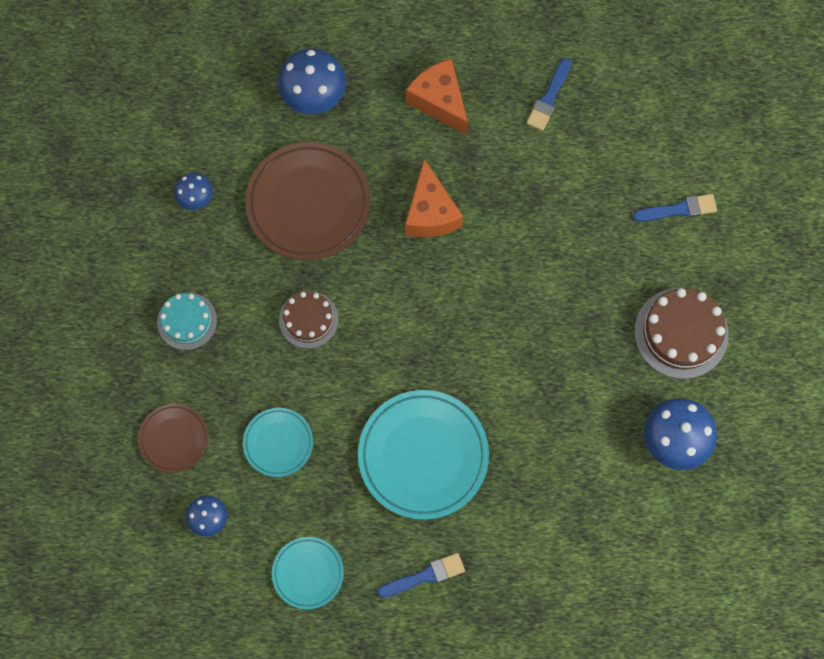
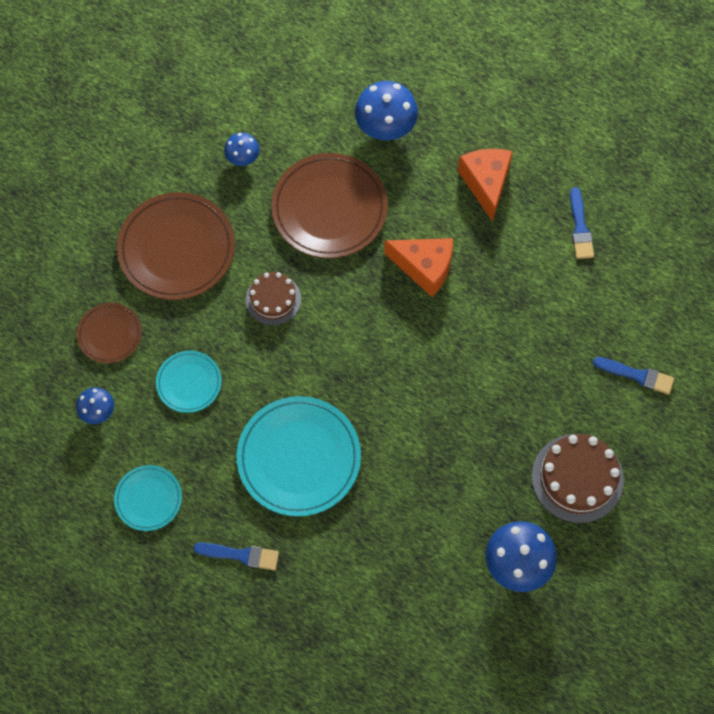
camera: 30 degrees right, 5 degrees down
turquoise cake [157,293,217,350] -> brown plate [117,192,235,300]
orange cheese [405,159,463,237] -> orange cheese turned 90 degrees counterclockwise [384,238,453,297]
blue brush [527,58,571,131] -> blue brush turned 60 degrees counterclockwise [570,187,594,259]

